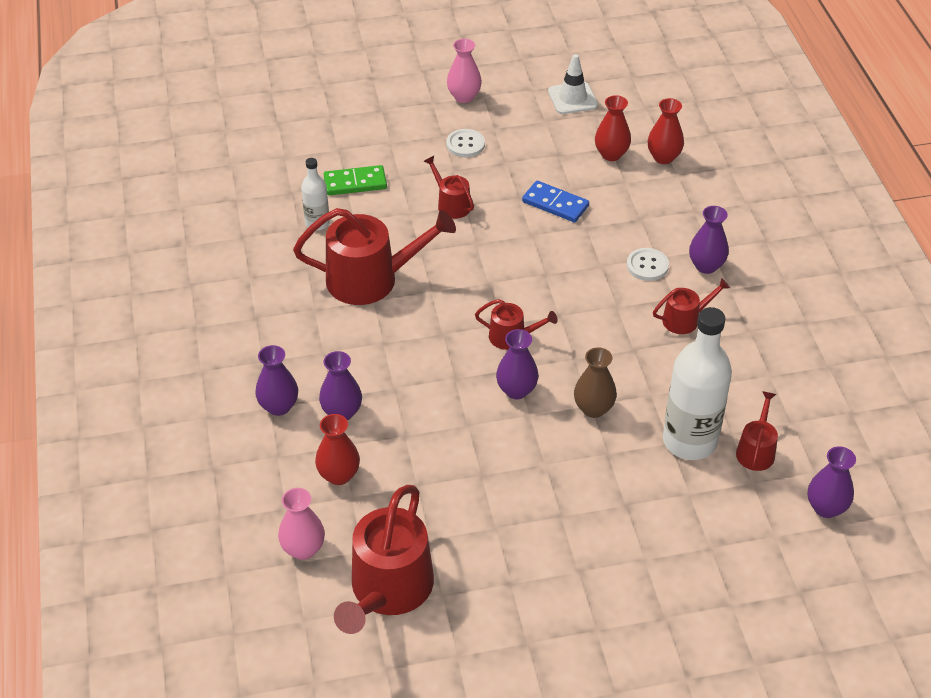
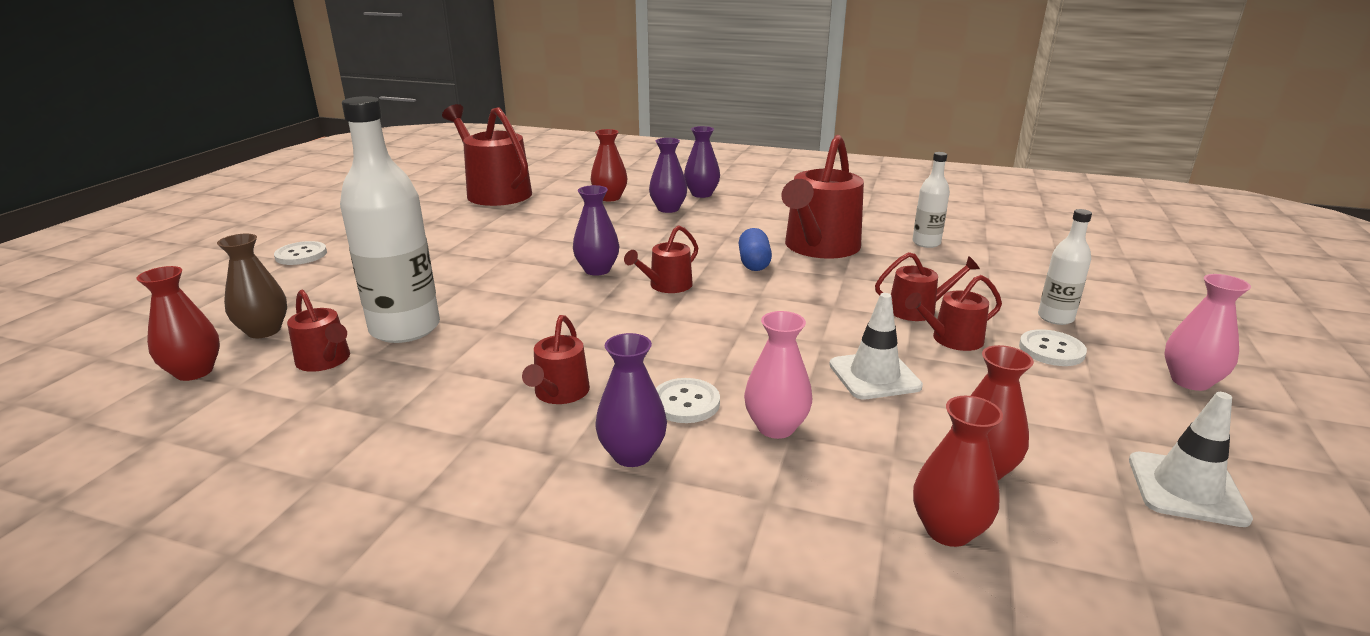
camera: 120 degrees right, 20 degrees down
pink vase [278,488,325,560] -> pink vase moved to [744,311,812,439]
green domino [324,165,387,196] -> none
blue domino [522,181,589,223] -> white traffic cone [829,293,923,399]
brown vase [574,347,617,418] -> brown vase moved to [217,234,287,338]
purple vase [808,446,856,518] -> red vase [136,266,220,381]
none -> white button [274,241,327,265]
none -> blue capsule [739,228,772,271]
none -> red watering can [905,275,1002,351]
none -> white bottle [1038,209,1092,325]

